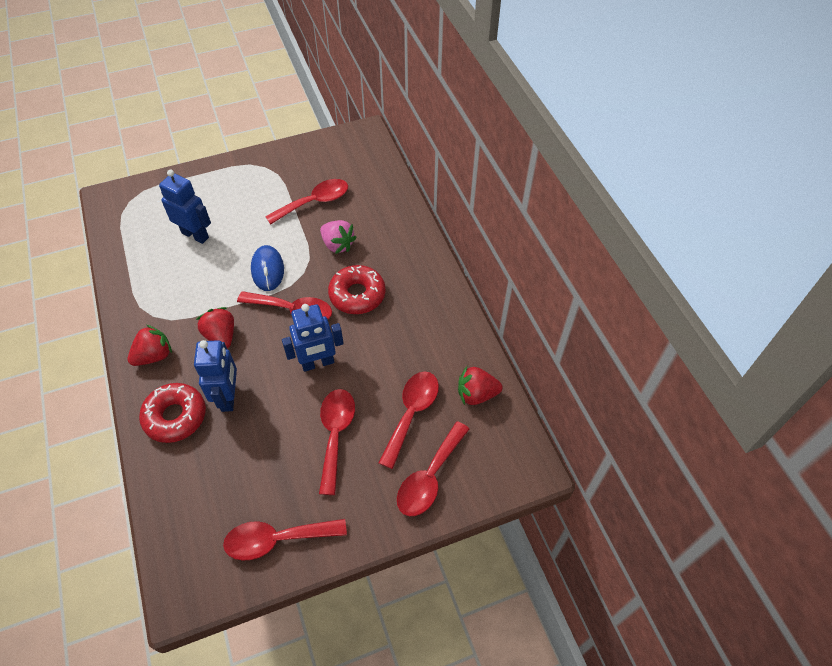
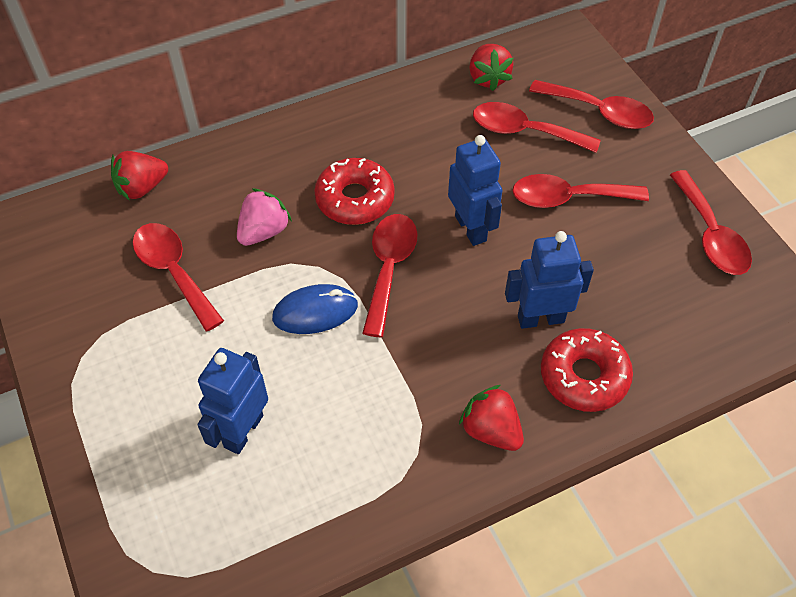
camera: 95 degrees left, 0 degrees up
red strawberry [196,307,234,349] -> red strawberry moved to [111,151,168,201]

